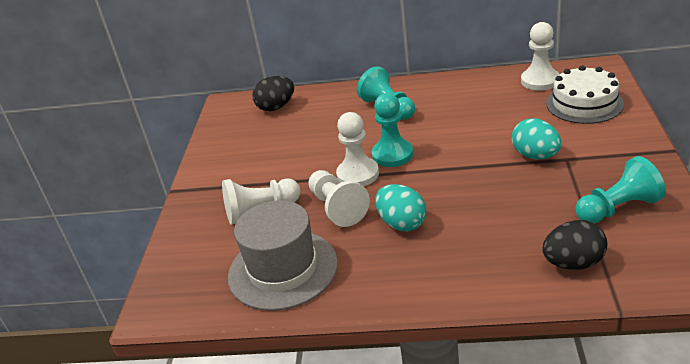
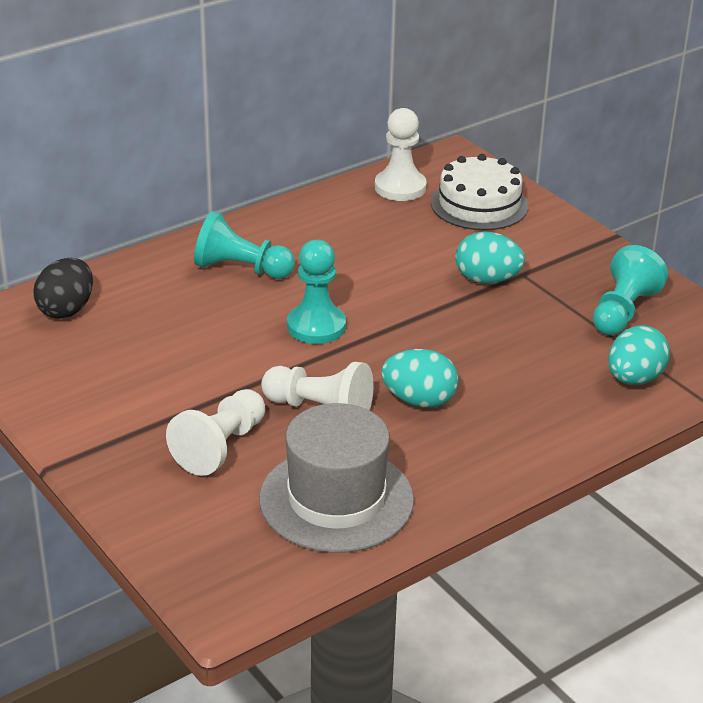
camera: 45 degrees left, 0 degrees up
white pawn [336,112,379,186] -> none
black egg [543,220,607,270] -> turquoise egg [608,325,670,385]

